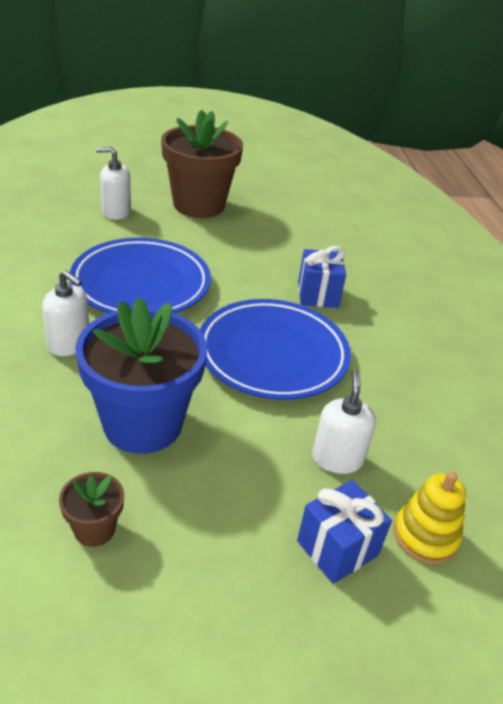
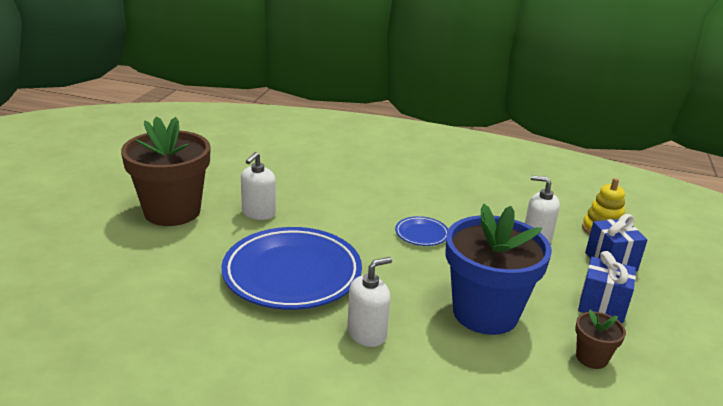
camera: 65 degrees left, 10 degrees down
white soap dispenser [96,147,131,220] -> white soap dispenser moved to [241,152,276,220]
blue plate [200,299,351,400] -> blue plate [395,216,448,246], size x0.43
blue gift [298,246,346,308] -> blue gift moved to [578,251,636,323]

